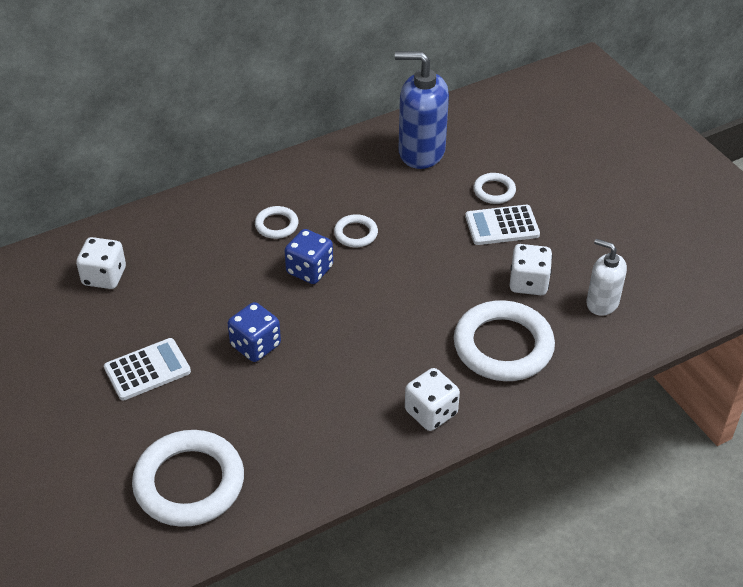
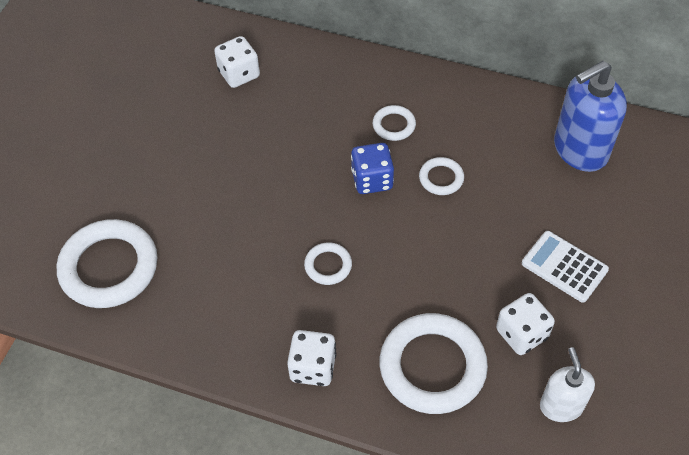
camera: 50 degrees right, 10 degrees up
white calculator [104,338,191,401] -> none
blue dice [228,302,281,362] -> none
blue soap dispenser [395,51,449,169] -> blue soap dispenser turned 90 degrees counterclockwise [554,61,627,172]
white ring [473,173,516,204] -> white ring moved to [304,243,352,285]

